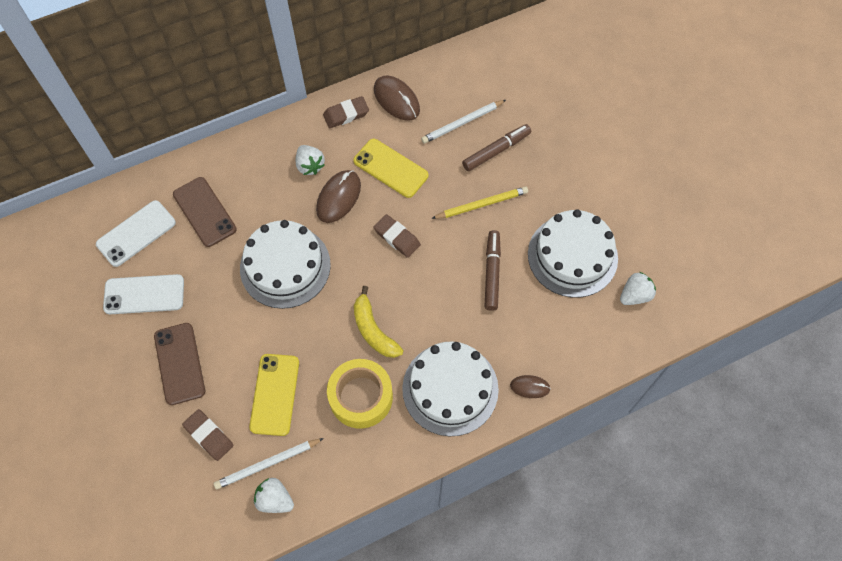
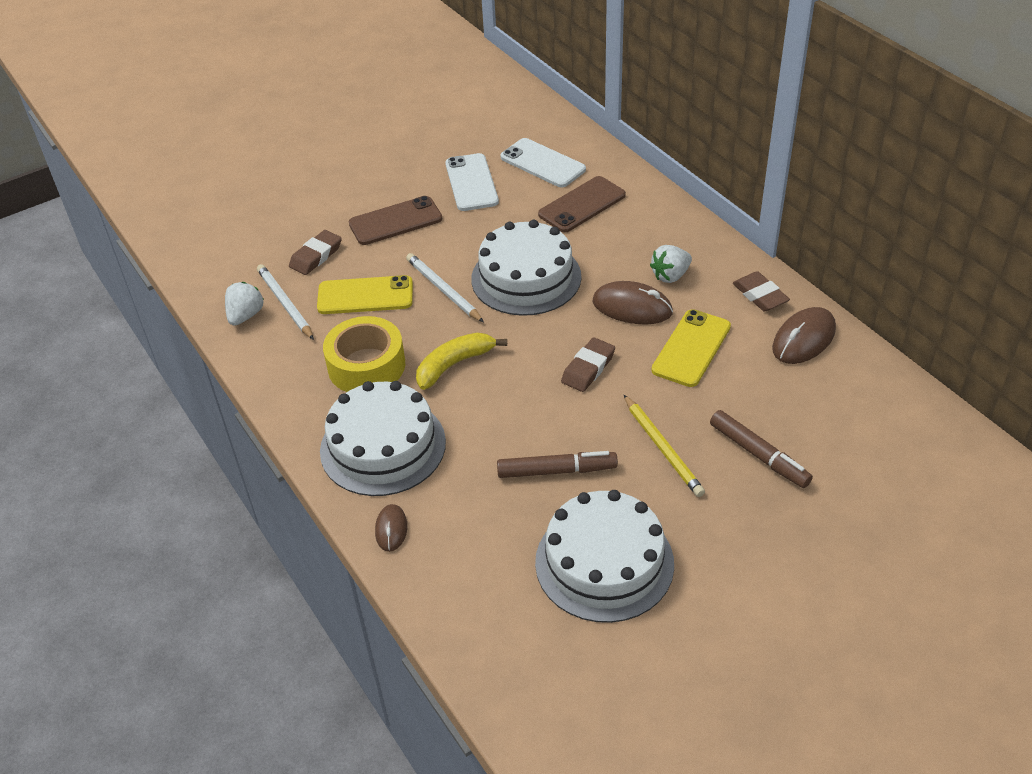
camera: 85 degrees right, 20 degrees down
white pencil [421,100,506,144] -> white pencil moved to [406,253,484,322]
white strawberry [620,272,656,305] -> none

